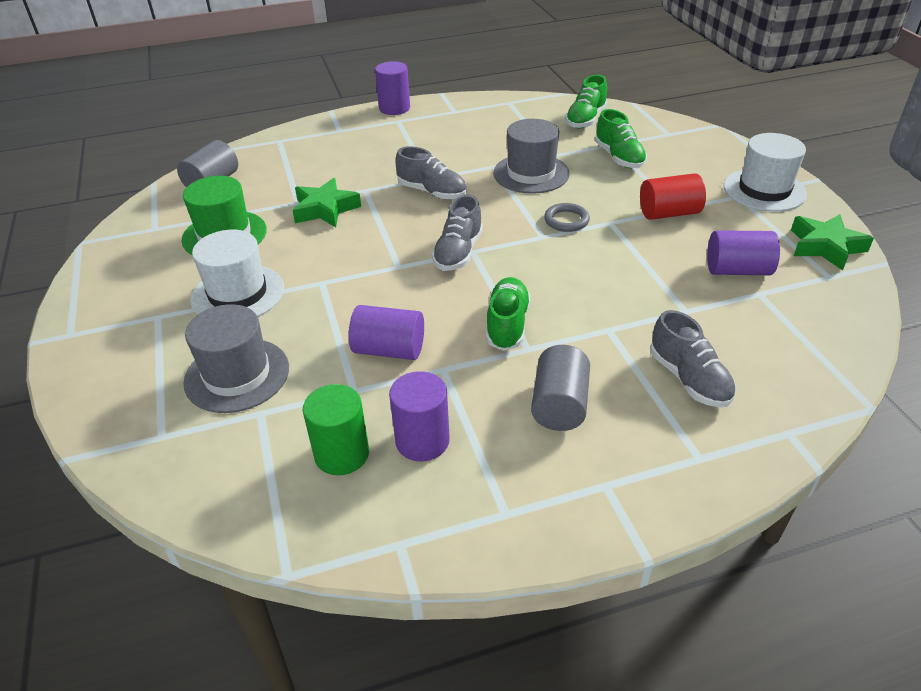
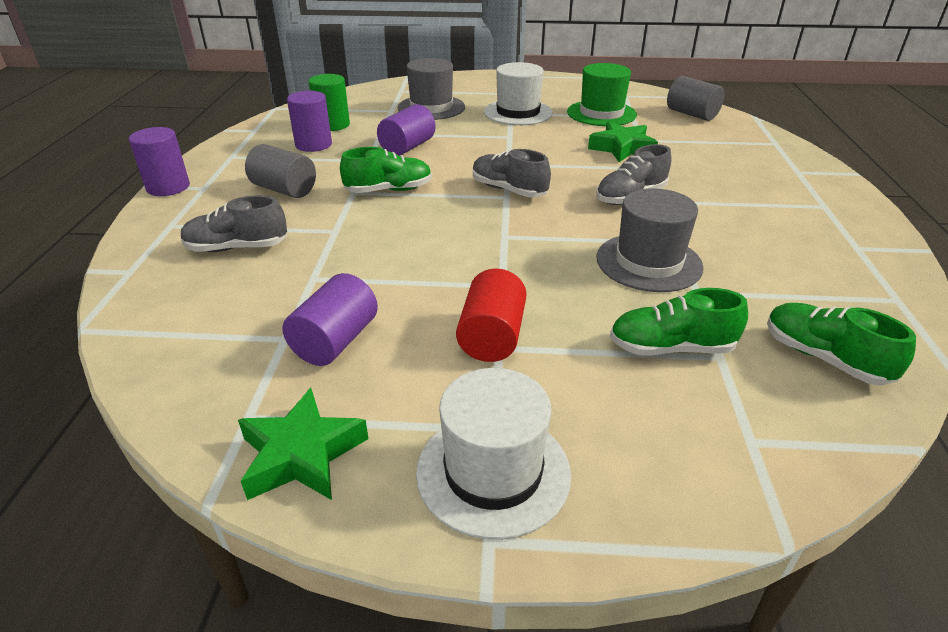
camera: 110 degrees right, 5 degrees down
purple cylinder [375,61,410,115] -> purple cylinder moved to [129,127,190,196]
green shoe [486,277,531,351] -> green shoe turned 45 degrees counterclockwise [340,147,432,193]
grey ring [544,203,590,232] -> none

